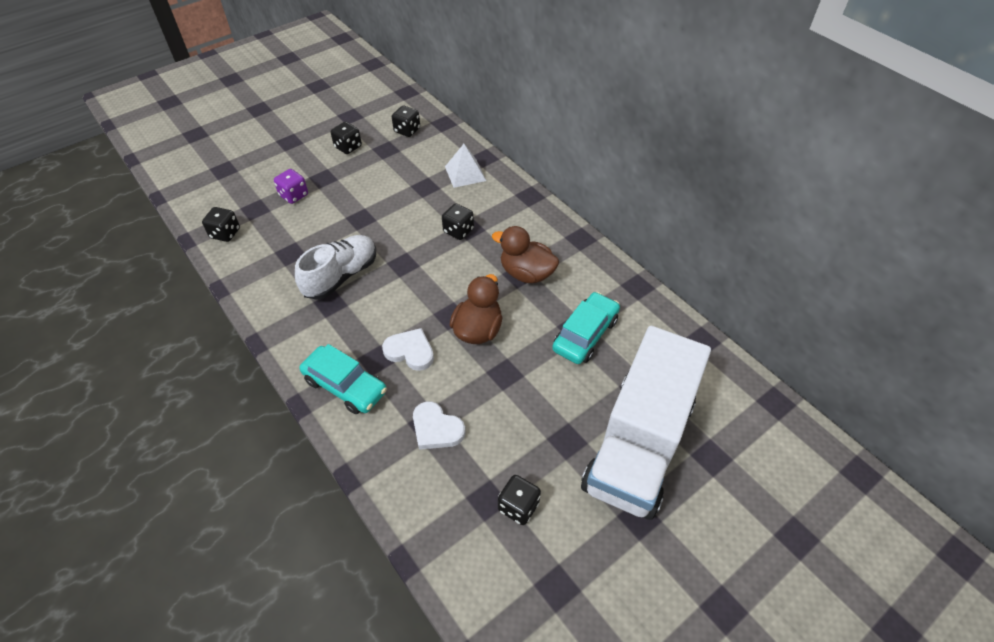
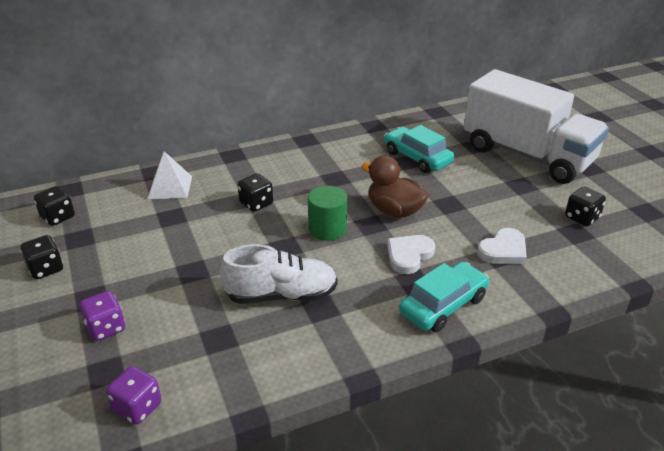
camera: 75 degrees left, 15 degrees down
black dice [202,207,240,242] -> purple dice [106,366,161,425]
white shoe [295,235,376,300] -> white shoe turned 120 degrees clockwise [220,244,338,304]
brown duck [492,226,559,283] -> none
none -> green cylinder [308,186,347,241]

